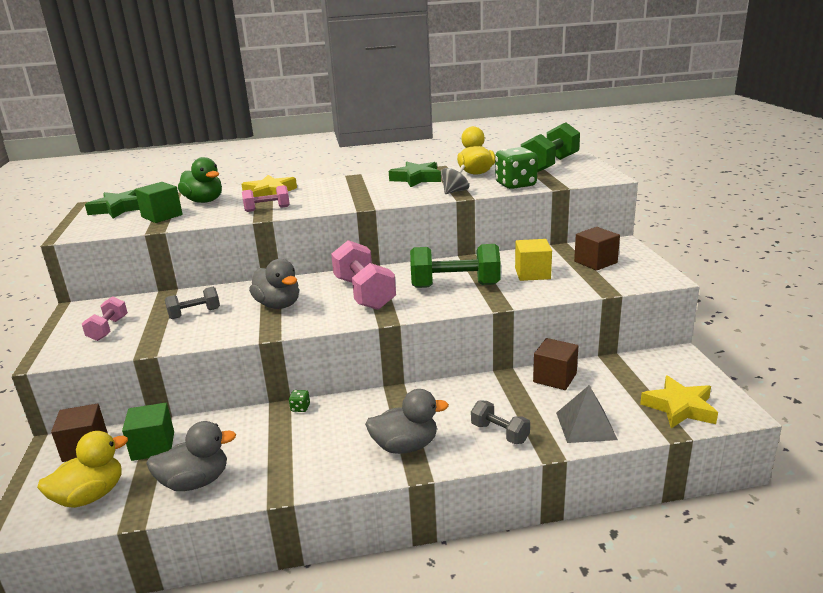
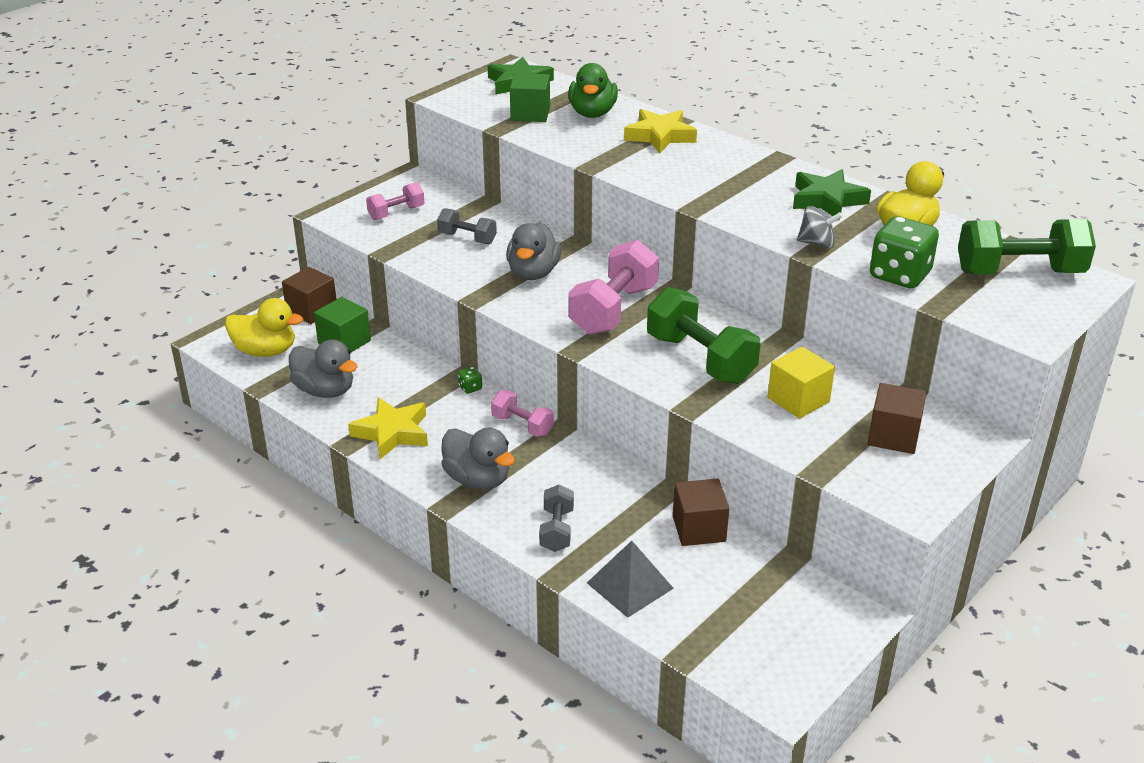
camera: 50 degrees right, 10 degrees up
pink dumbbell [242,185,289,212] -> pink dumbbell moved to [491,390,554,437]
yellow star [640,375,718,428] -> yellow star moved to [348,397,428,459]

